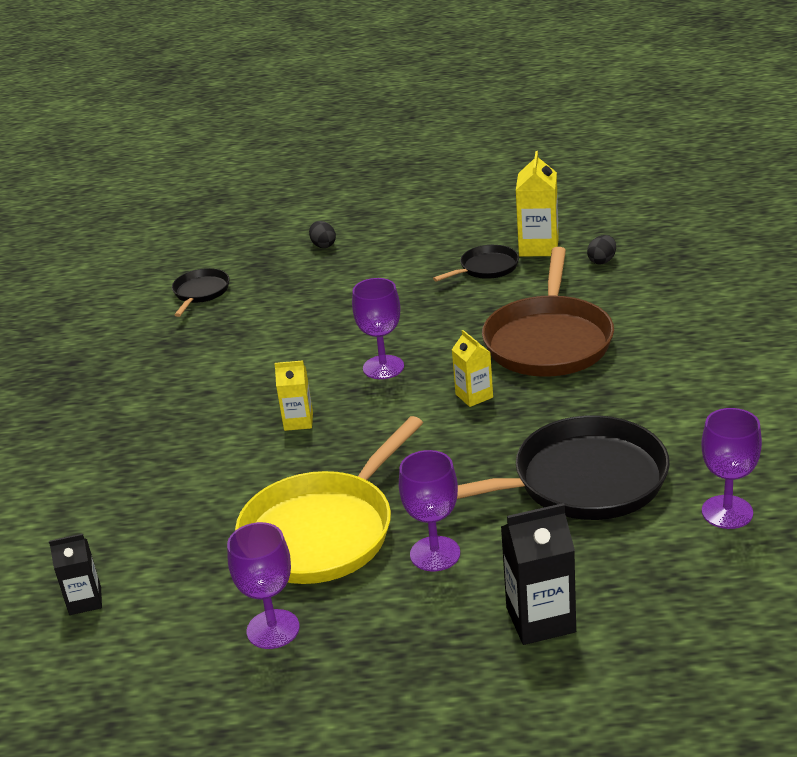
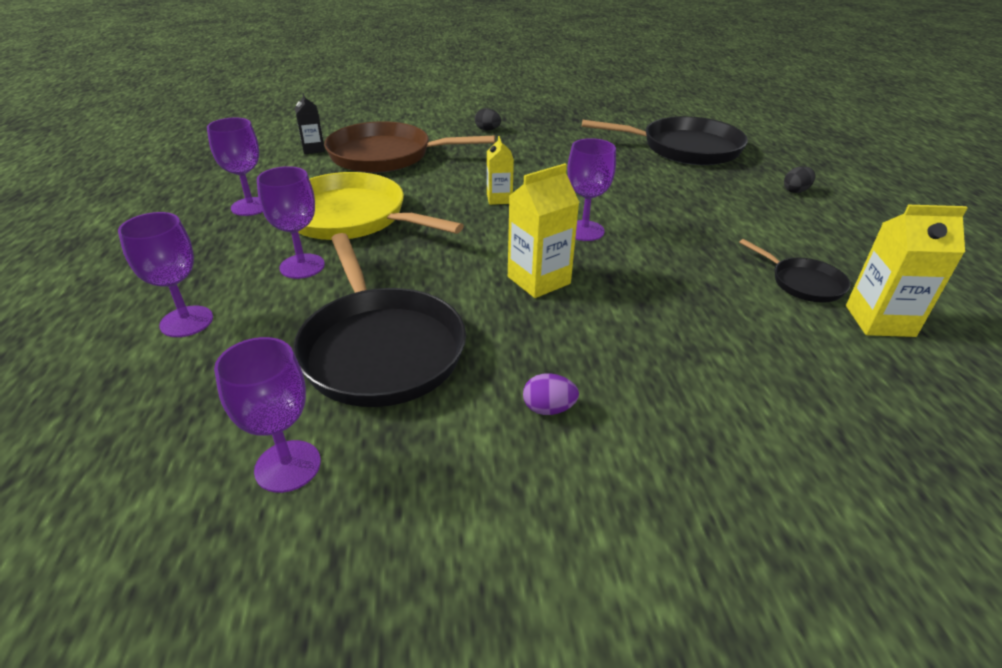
camera: 80 degrees right, 5 degrees up
black pan [172,268,230,317] -> black pan [582,116,748,165], size x2.01
yellow carton [452,330,493,407] -> yellow carton [508,163,580,298], size x1.60
brown pan [482,247,614,377] -> brown pan moved to [324,121,495,173]
black carton [501,503,576,645] -> purple goblet [118,212,213,337]
black egg [587,235,616,265] -> black egg moved to [475,108,501,131]
none -> purple egg [523,373,579,415]

